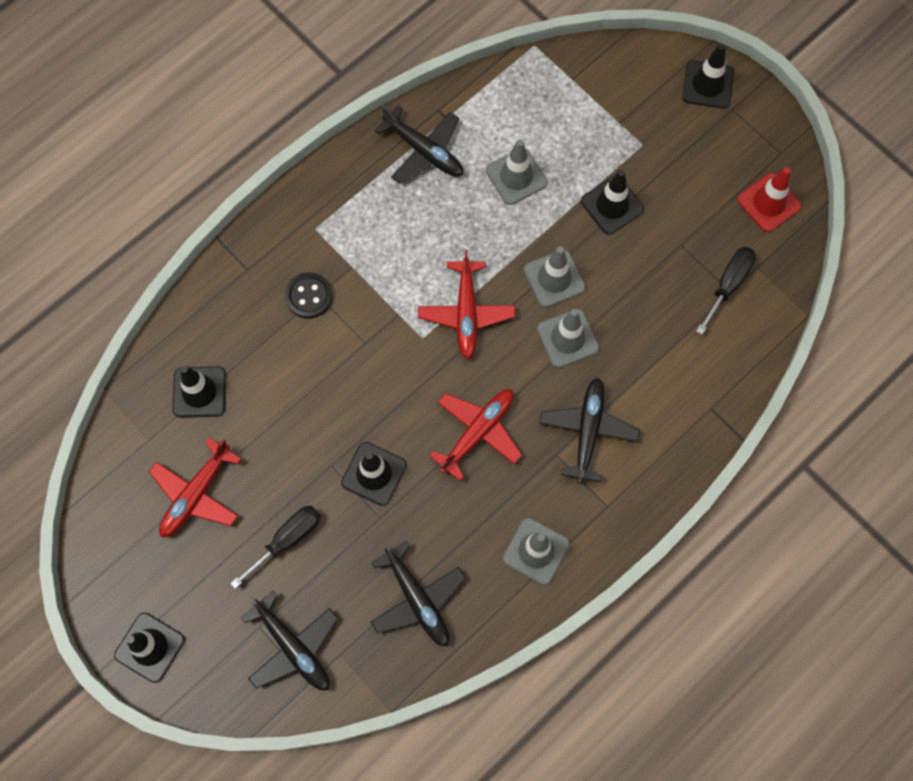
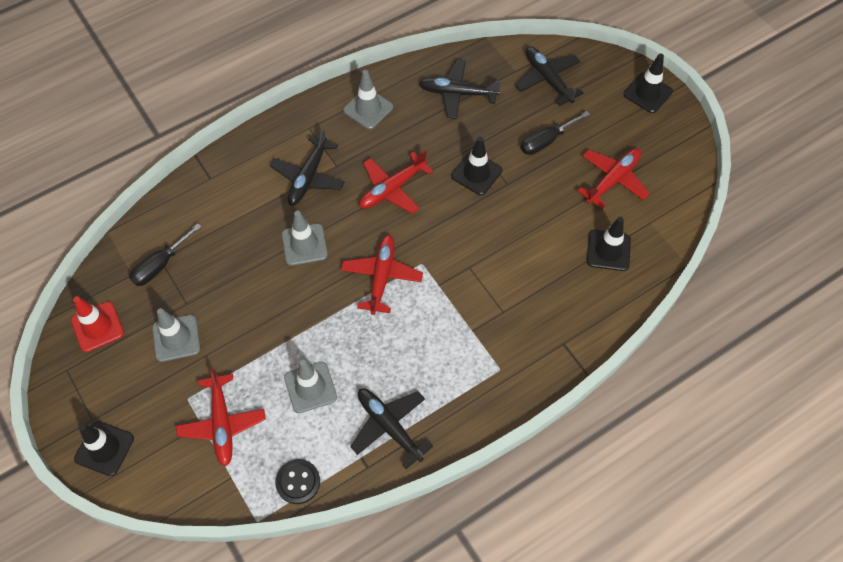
camera: 170 degrees left, 10 degrees down
black button [285,272,332,319] -> black button moved to [275,459,320,504]
black plane [371,541,466,646] -> black plane turned 60 degrees counterclockwise [419,59,501,119]
grey traffic cone [524,246,586,308] -> grey traffic cone moved to [152,308,200,362]
black traffic cone [581,169,644,234] -> none
none -> red plane [176,367,266,467]

